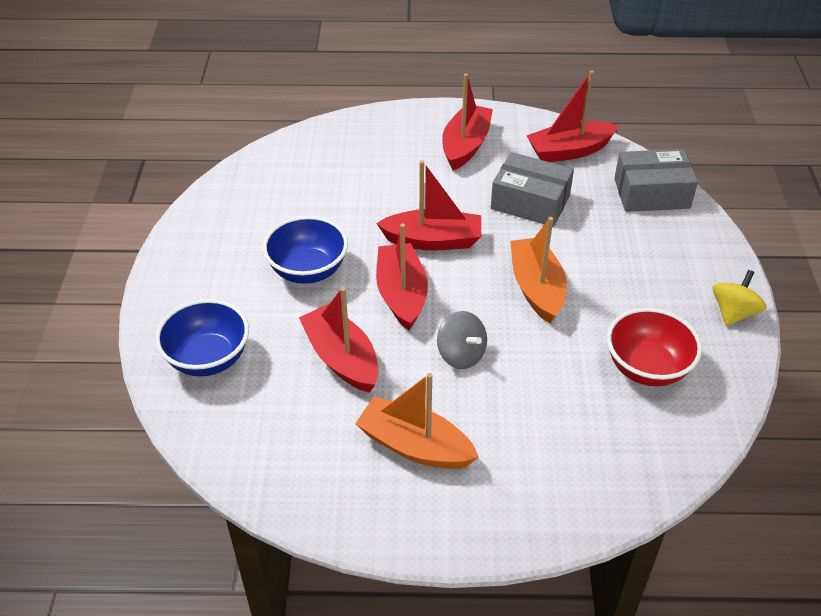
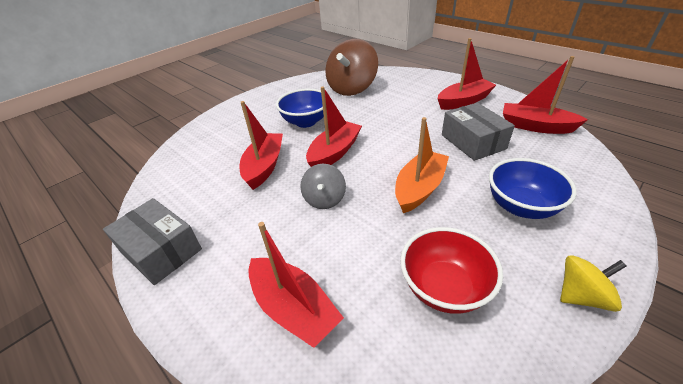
camera: 45 degrees right, 5 degrees down
blue bowl [155,299,249,376] -> blue bowl moved to [489,158,577,219]
orange boat [355,373,479,469] -> none
red boat [376,160,481,250] -> red boat moved to [248,222,344,348]
grey box [614,149,698,212] -> grey box moved to [103,198,202,285]
none -> brown spinning top [325,39,378,96]

